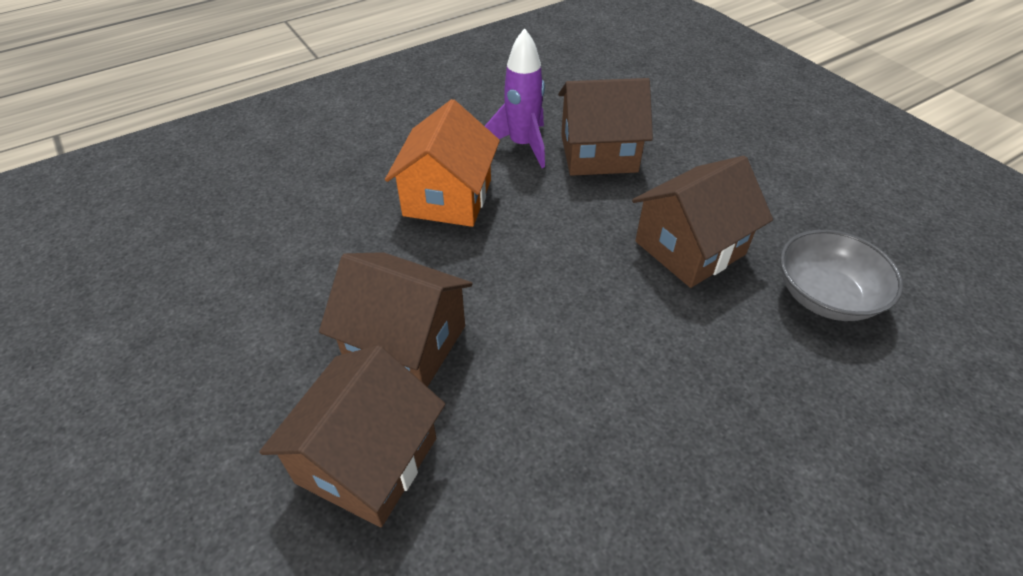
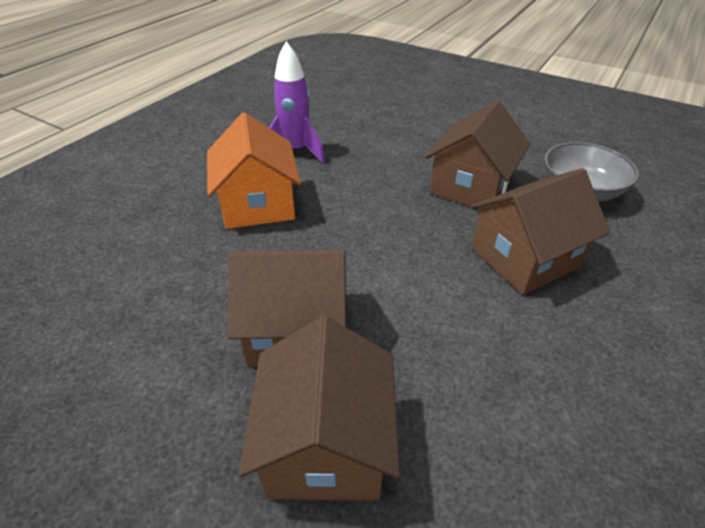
camera: 25 degrees left, 5 degrees down
brown house [558,78,653,176] -> brown house moved to [470,168,610,295]

